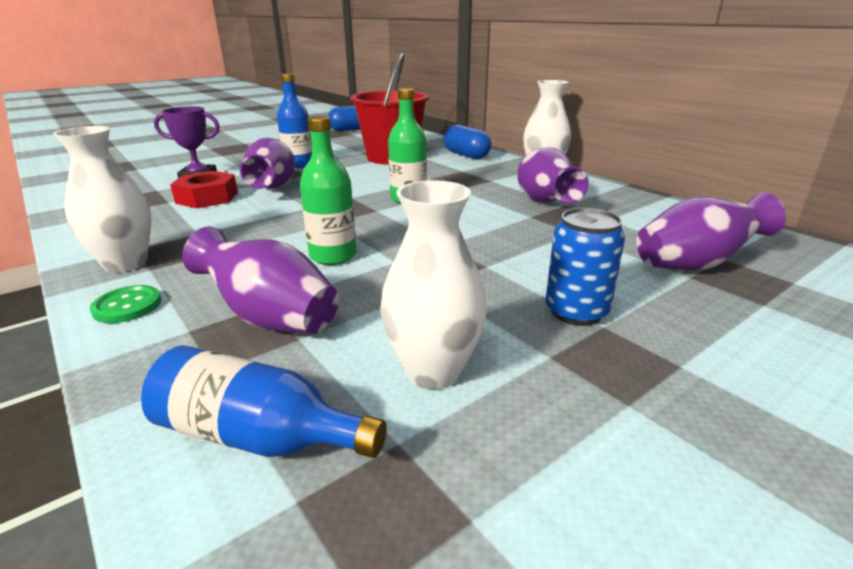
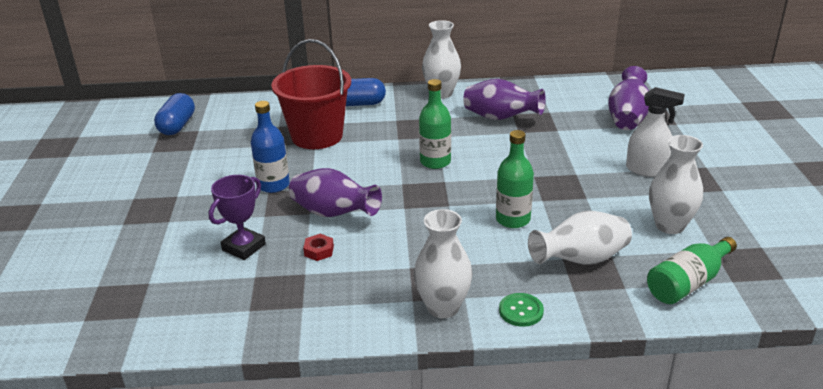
camera: 55 degrees left, 5 degrees up
blue bottle [141,345,387,458] -> green bottle [647,237,737,304]
red nut [170,171,238,208] -> red nut [303,234,334,261], size x0.52
purple vase [182,226,339,334] -> white vase [528,211,632,265]
blue can [545,208,625,326] -> white spray bottle [626,87,685,177]

